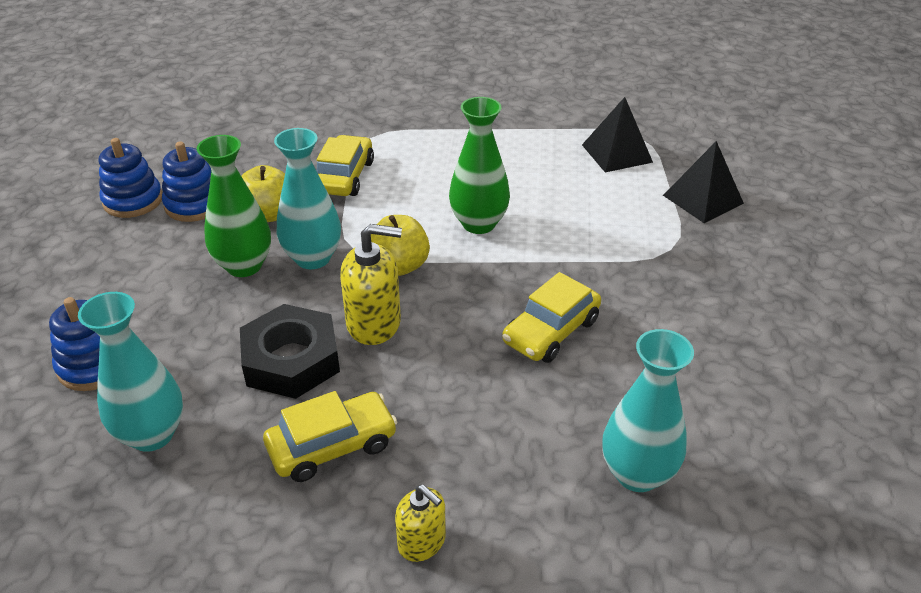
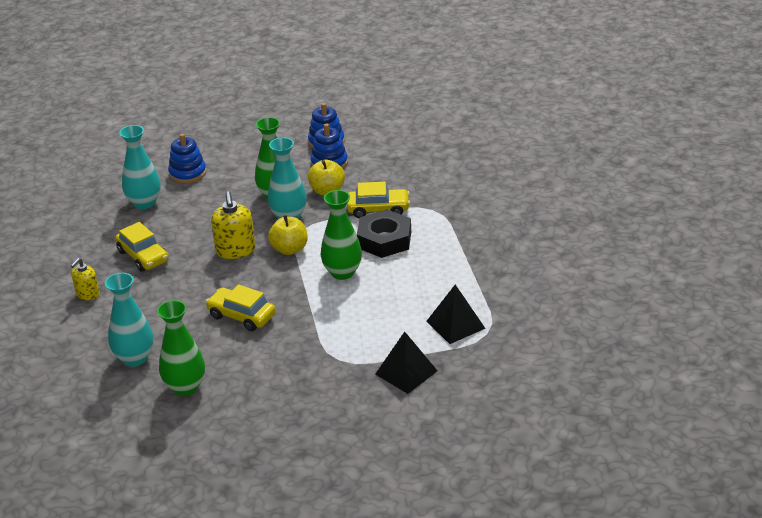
camera: 80 degrees right, 5 degrees down
black nut [240,304,340,399] -> black nut moved to [357,209,411,258]
none -> green vase [157,300,205,396]

